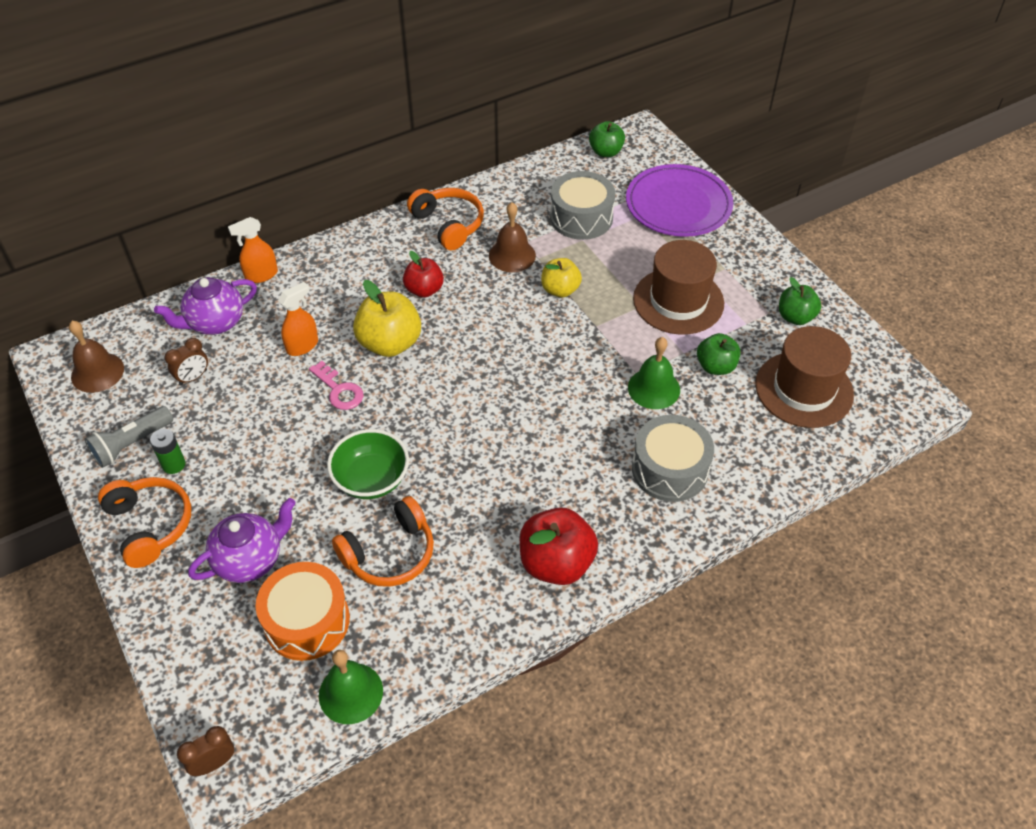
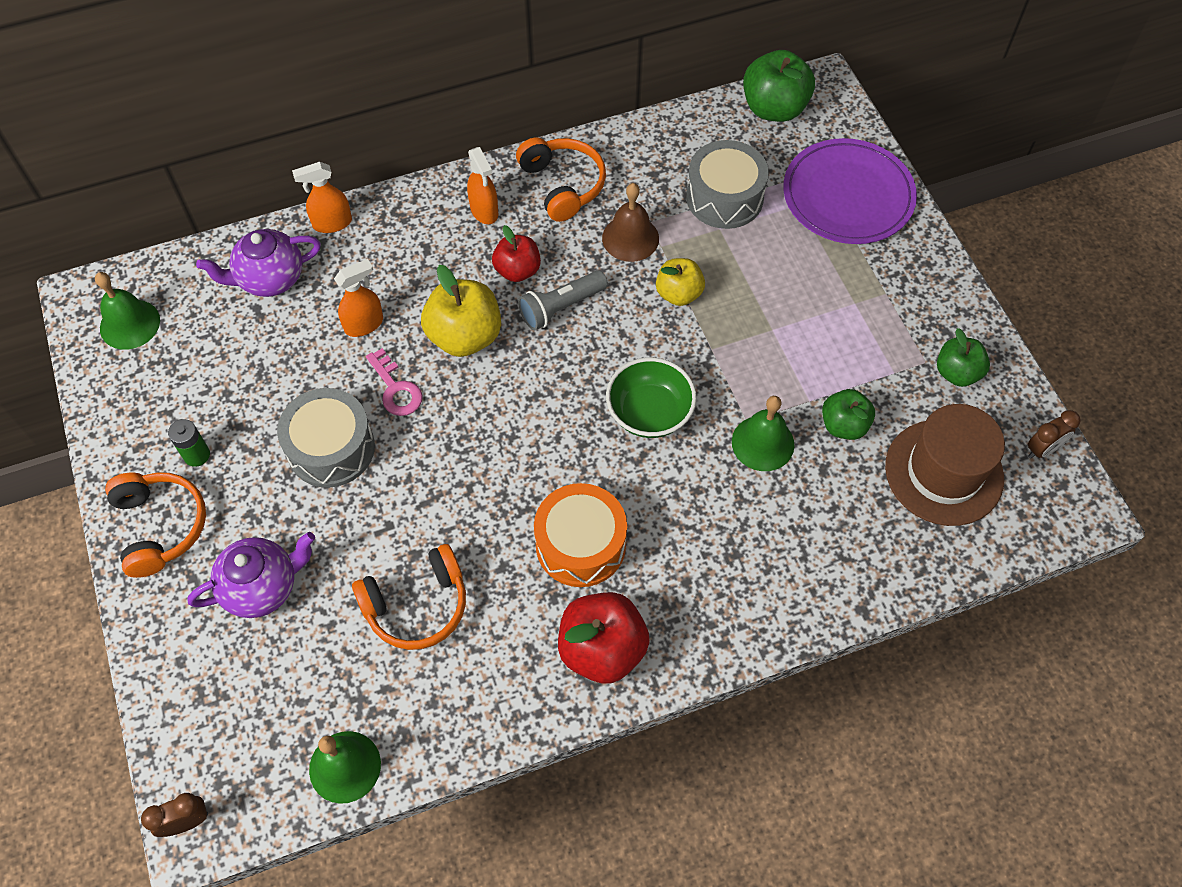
camera: 10 degrees right, 10 degrees up
brown bell [69,321,124,393] -> green bell [95,272,160,350]
grey flashlight [85,406,173,468] -> grey flashlight moved to [518,270,608,330]
brown clock [165,338,208,386] -> brown clock moved to [1027,410,1080,459]
orange drum [256,562,350,661] -> orange drum moved to [534,483,627,587]
green bowl [327,429,409,499] -> green bowl moved to [606,357,697,438]
green apple [589,121,625,157] -> green apple [743,50,815,122], size x1.58
grey drum [632,415,714,502] -> grey drum moved to [277,388,375,488]
brown hat [633,240,724,335] -> none
none -> orange spray bottle [467,147,498,224]

